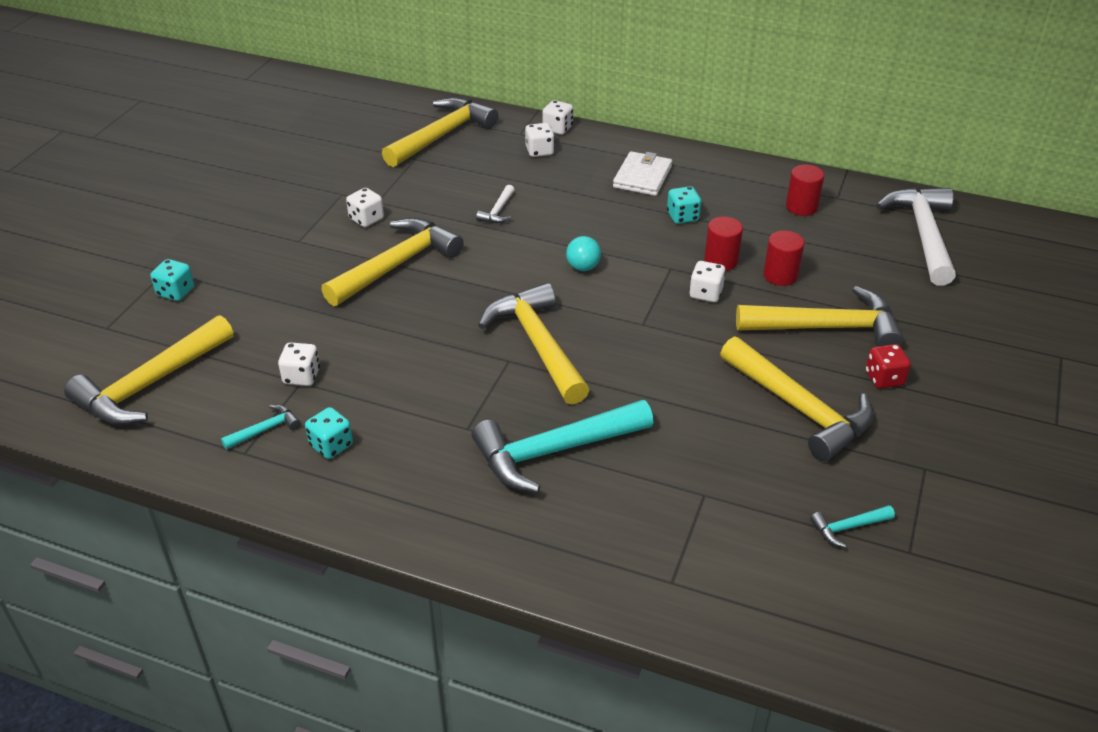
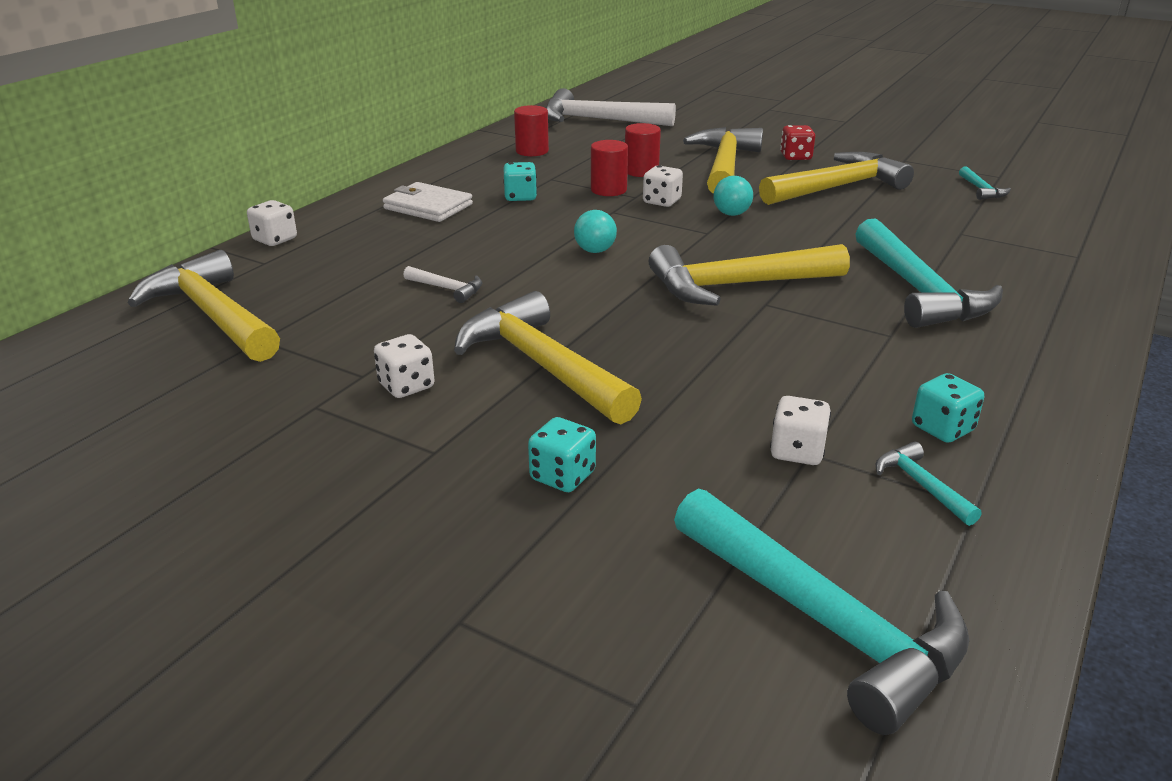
camera: 80 degrees left, 10 degrees down
yellow hammer [64,315,234,425] -> turquoise hammer [674,489,969,735]
turquoise dice [150,259,194,301] -> turquoise dice moved to [528,417,596,492]
white dice [525,123,554,157] -> none
none -> turquoise ball [714,176,753,216]

